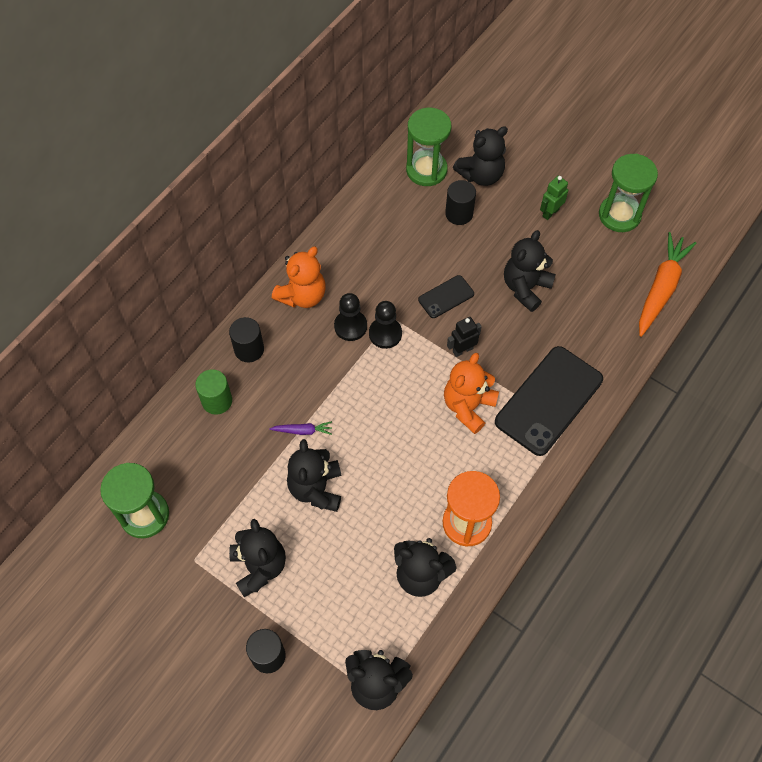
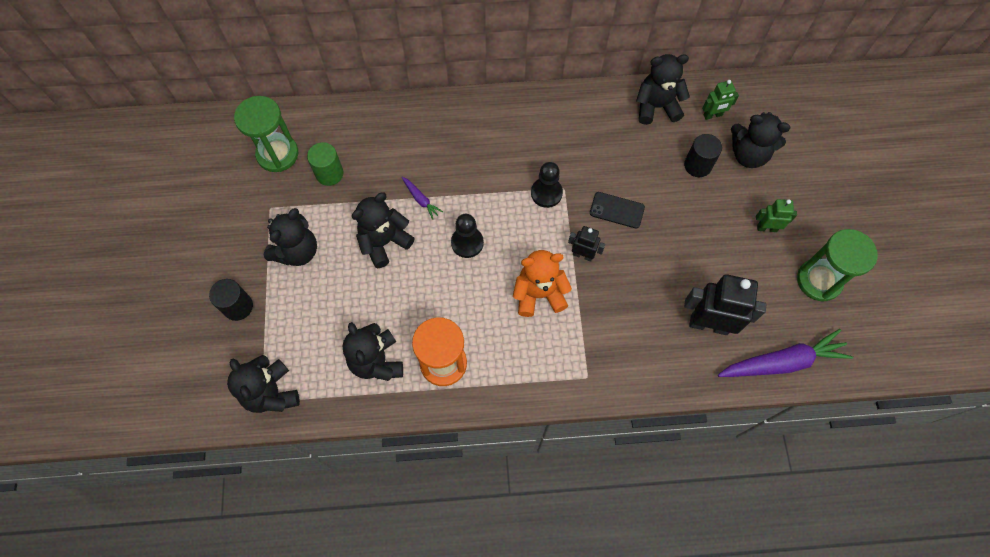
camera: 50 degrees right, 5 degrees up
green cylinder [195,369,232,415] -> green cylinder moved to [307,142,343,186]
black cylinder [229,317,264,363] -> none
orange teddy bear [272,247,326,308] -> none
black pawn [334,293,367,341] -> black pawn moved to [451,214,484,258]
green hourglass [406,108,451,186] -> green robot [702,80,739,120]
black phone [495,346,603,456] -> none
black teddy bear [504,230,556,312] -> black teddy bear moved to [636,54,690,125]
orange carrot [639,232,697,337] -> purple carrot [718,329,853,377]
none -> black robot [684,274,767,335]

